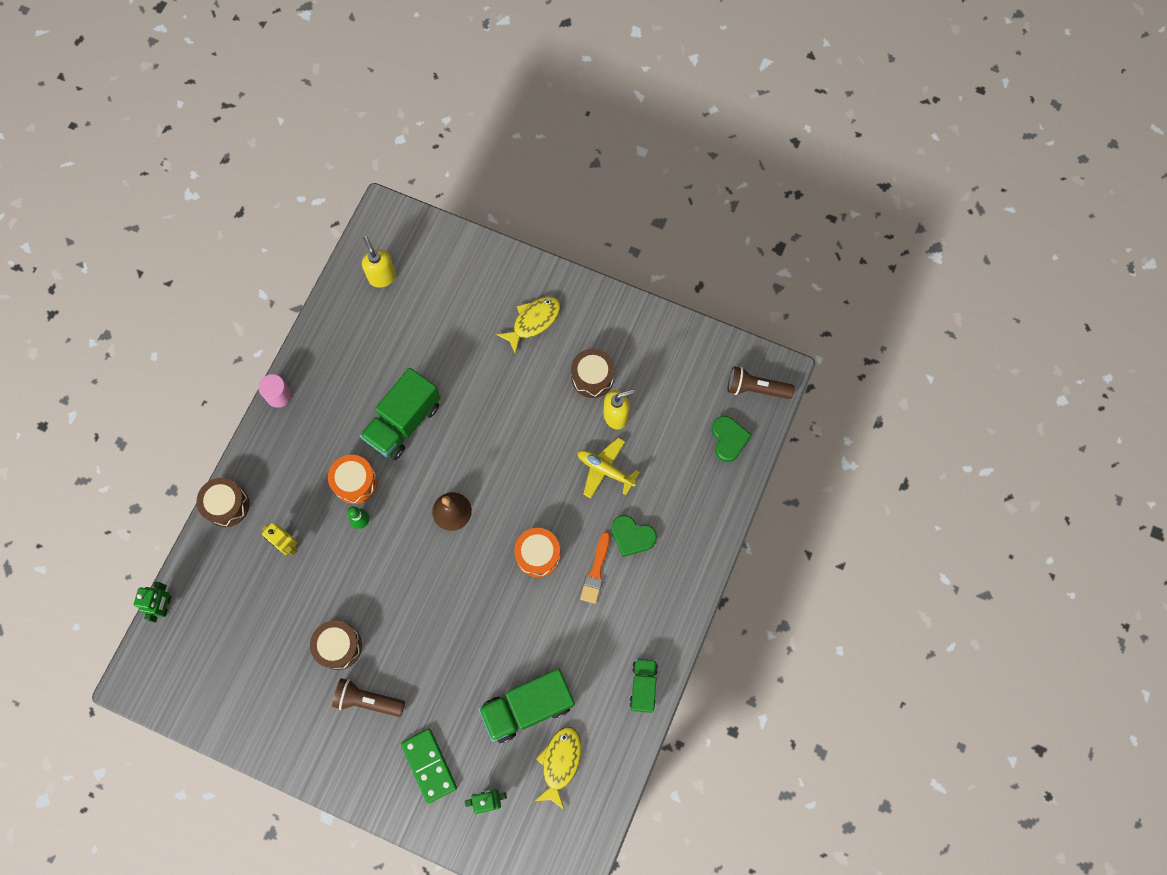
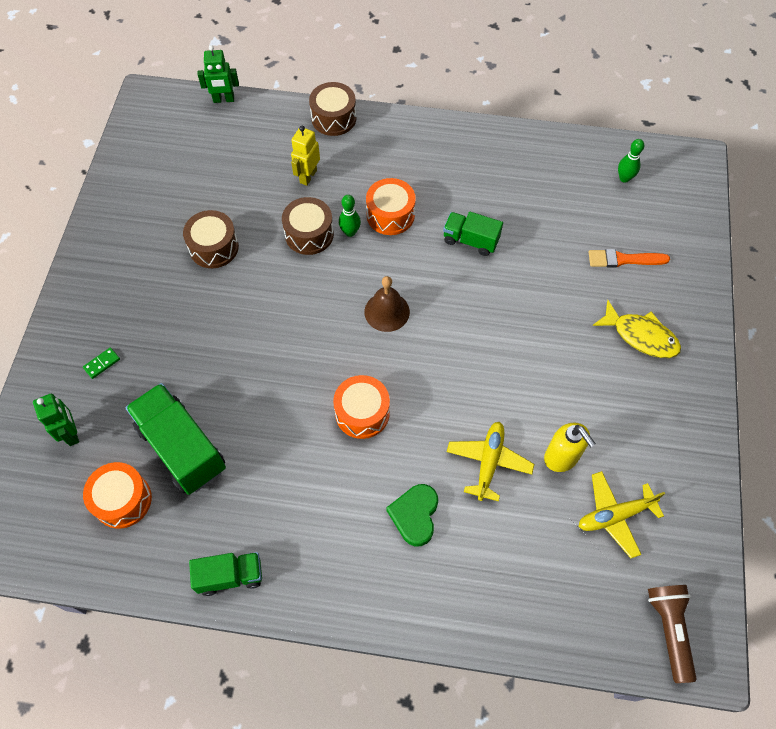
camera: 75 degrees right, 10 degrees down
pink cylinder [258,374,292,408] -> none
brown flashlight [332,678,405,717] -> none
green truck [360,368,441,460] -> green truck [443,212,503,256], size x0.58
yellow soap dispenser [362,236,396,288] -> green bowling pin [618,139,644,183]
green domino [401,729,457,804] -> green domino [83,347,120,379], size x0.46
yellow fish [535,727,581,810] -> orange drum [83,462,152,529]
brown drum [571,349,615,398] -> brown drum moved to [282,197,334,255]
orange brush [580,531,610,604] -> orange brush moved to [589,249,670,268]
green heart [712,416,751,462] -> none
none -> yellow plane [578,471,665,558]

